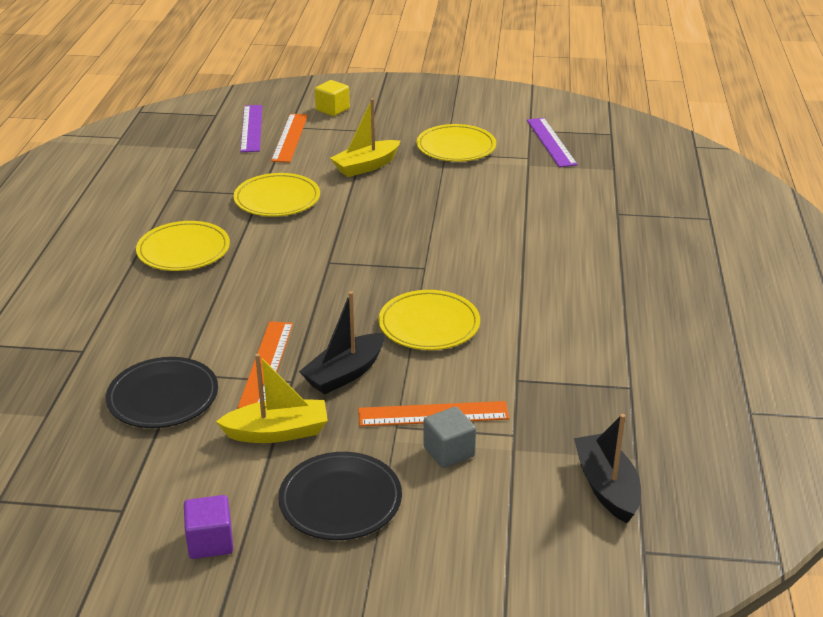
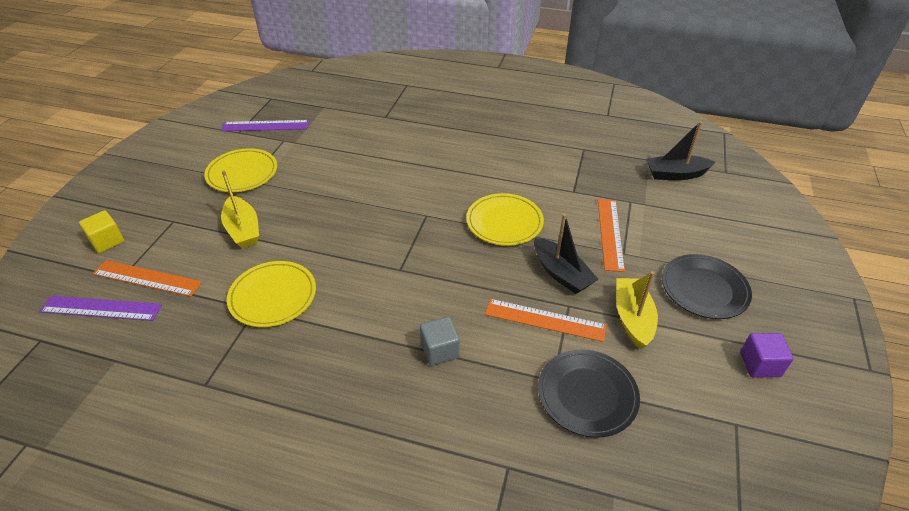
camera: 80 degrees left, 10 degrees up
yellow plate [136,221,230,271] -> none
grey cube [423,407,476,468] -> grey cube moved to [420,317,460,366]

